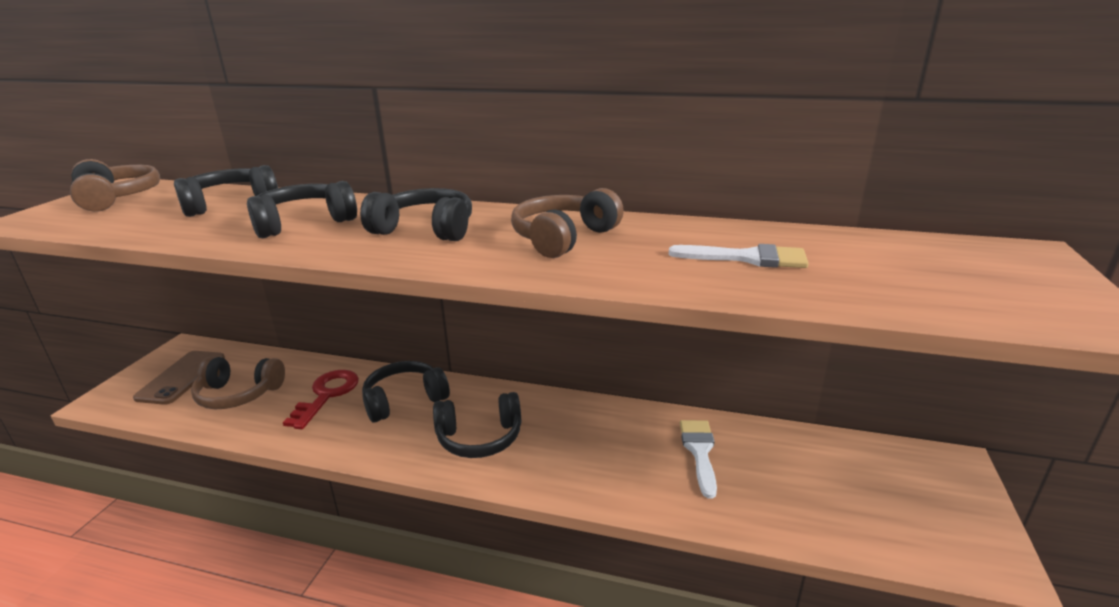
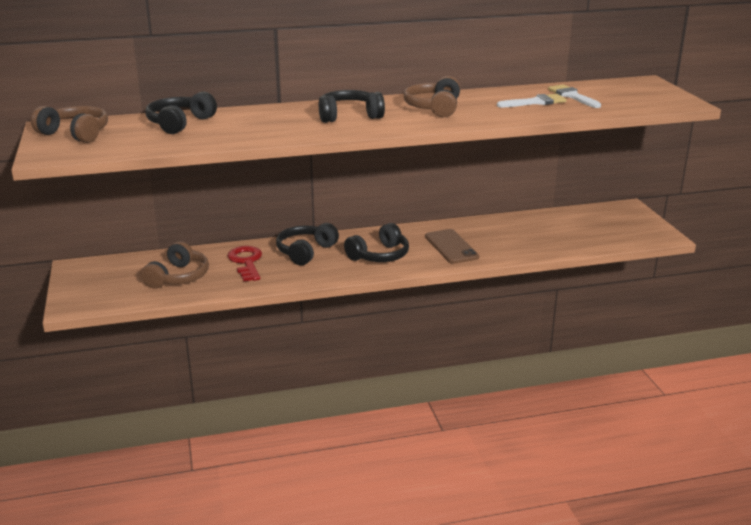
camera: 30 degrees left, 0 degrees up
brown phone [133,351,225,405] -> brown phone moved to [425,229,479,264]
brown headphones [191,357,285,409] -> brown headphones turned 45 degrees counterclockwise [141,241,209,289]
black headphones [247,181,357,238] -> none
white brush [680,420,717,499] -> white brush moved to [548,84,601,108]

